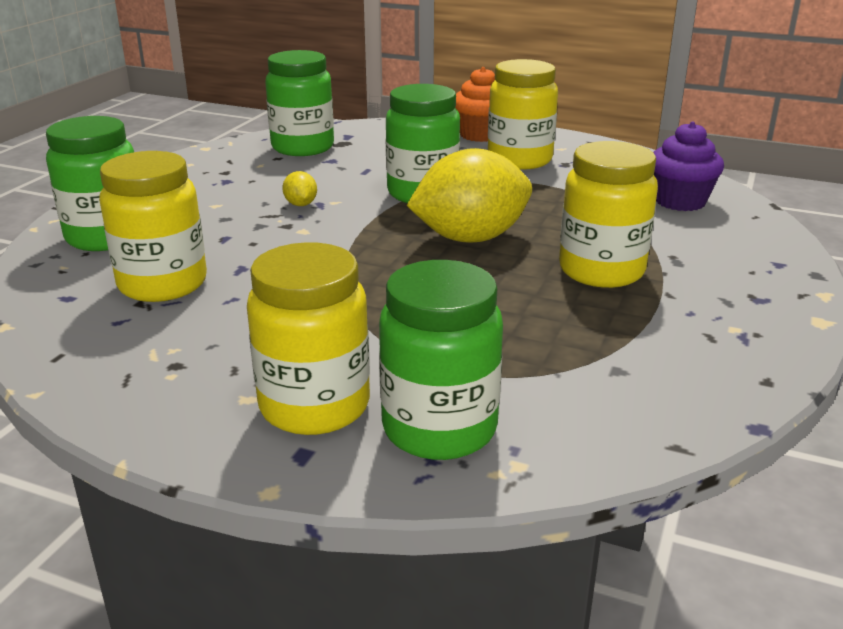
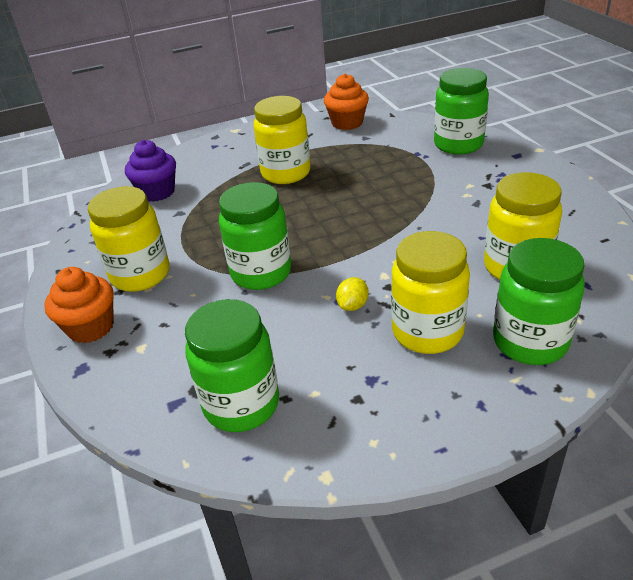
camera: 130 degrees left, 10 degrees up
yellow jar [247,242,370,435] -> yellow jar moved to [391,231,470,354]
yellow lemon [406,148,532,243] -> none
none -> orange cupcake [324,74,369,130]

